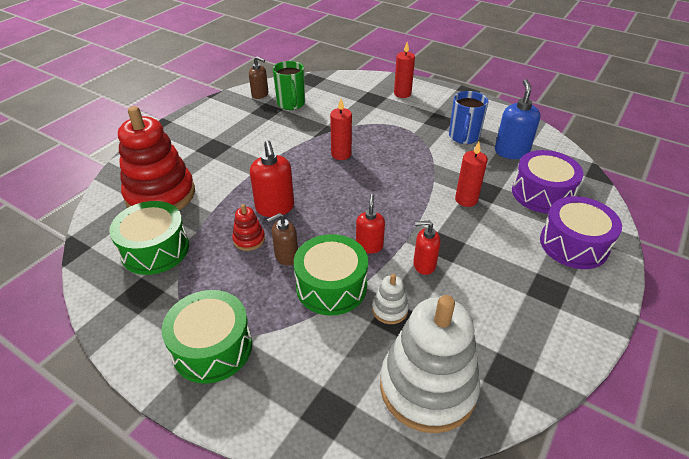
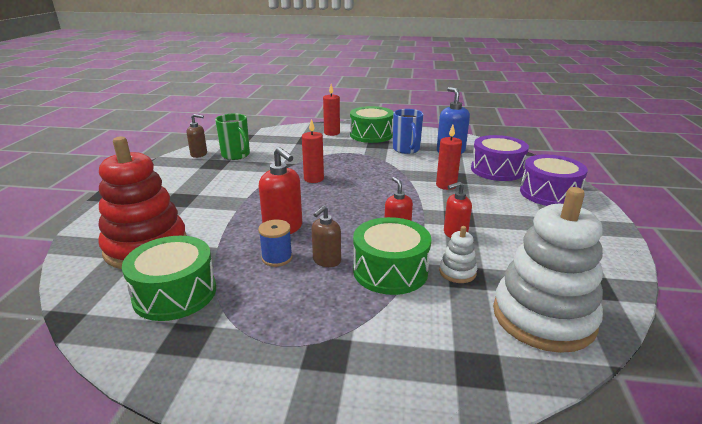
camera: 25 degrees left, 15 degrees down
green drum [162,290,252,384] -> green drum moved to [350,106,394,143]
red stacking toy [232,204,265,251] -> blue spool [258,220,293,267]

